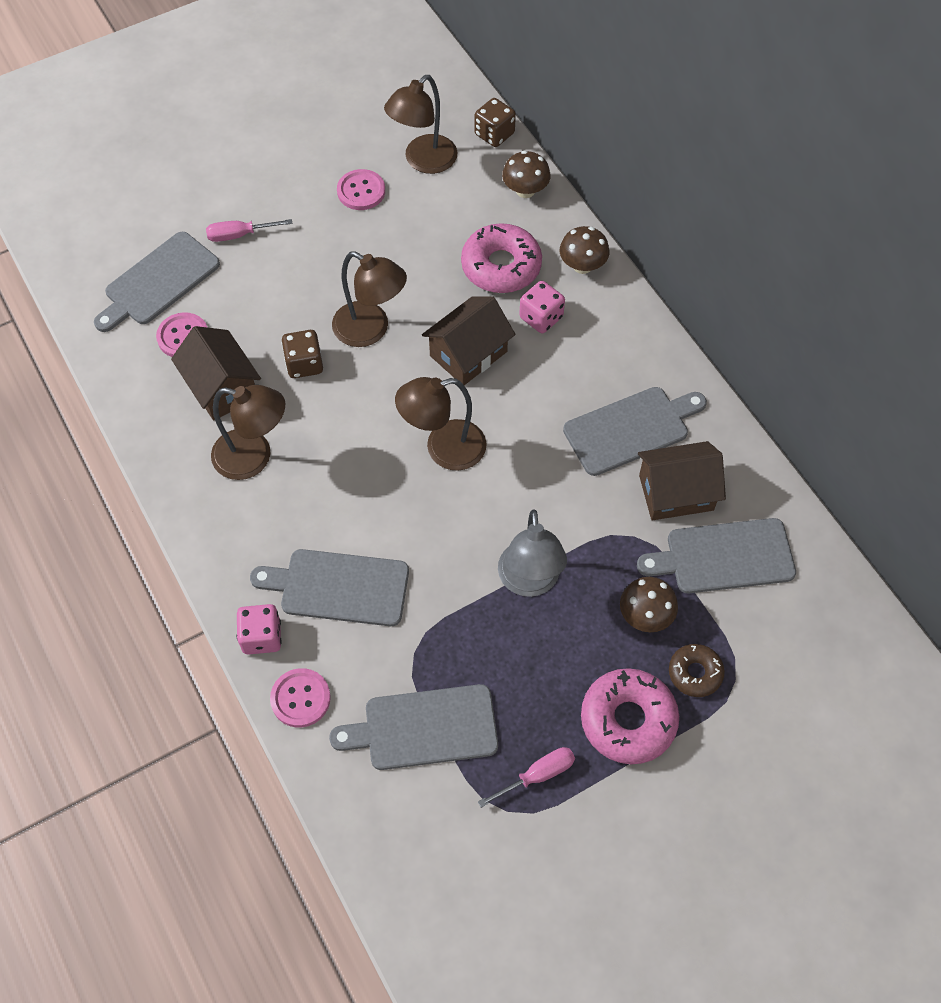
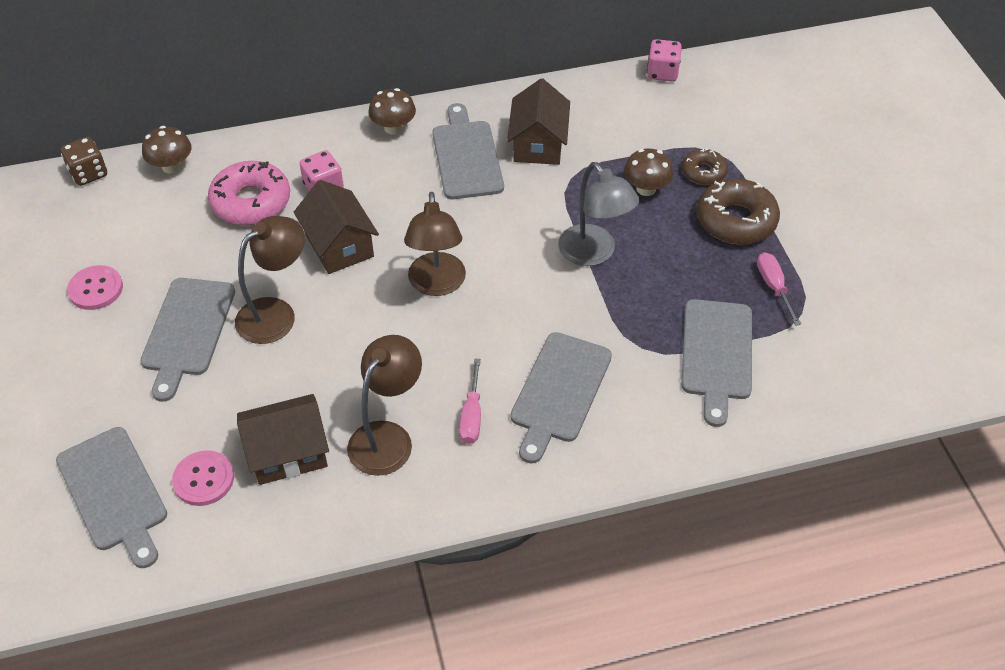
camera: 75 degrees left, 10 degrees down
pink screwdriver [206,219,292,242] -> pink screwdriver moved to [459,359,481,444]
pink dice [237,604,282,655] -> pink dice moved to [647,39,682,82]
pink button [270,668,331,728] -> none
brown dice [281,330,323,378] -> none
brown lamp [384,75,457,174] -> none
grey lamp [498,509,567,597] -> grey lamp turned 45 degrees clockwise [558,162,639,266]
brown mushroom [559,226,610,274] -> brown mushroom moved to [368,88,416,135]
pink donut [581,668,679,764] -> brown donut [697,179,780,245]
grey cutting board [637,518,796,593] -> grey cutting board moved to [141,278,235,402]

